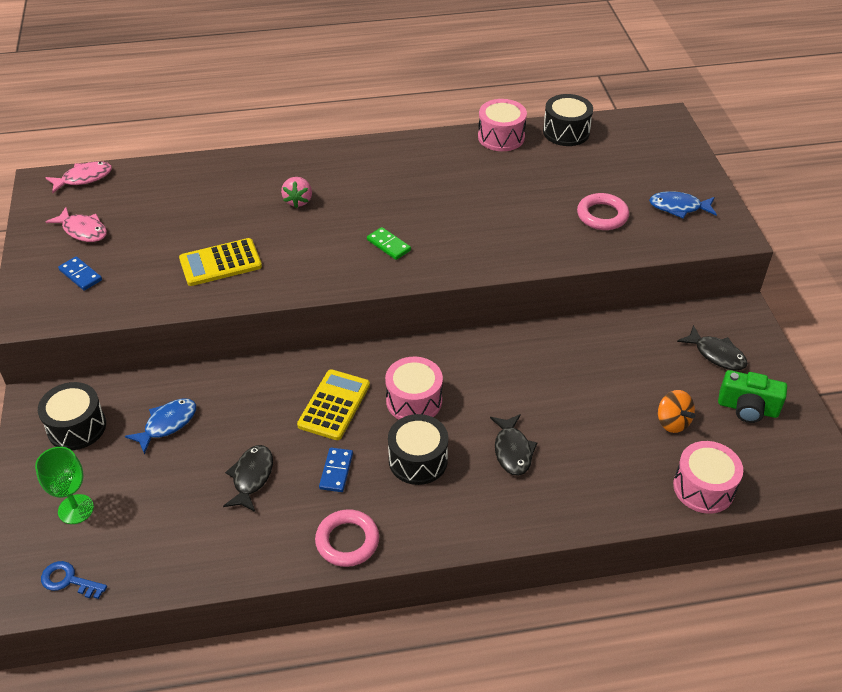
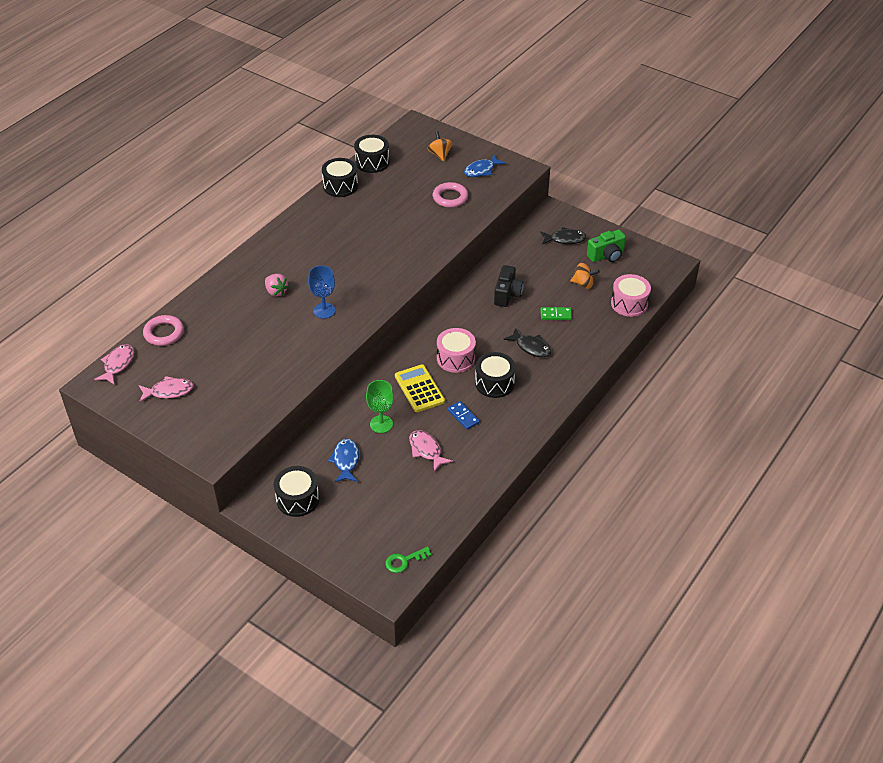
camera: 45 degrees left, 0 degrees up
green goblet [35,447,94,524] -> green goblet moved to [366,380,394,433]
blue key [41,561,107,599] -> green key [385,547,432,573]
blue domino [58,256,102,291] -> none
yellow calculator [179,238,262,286] -> none
black fish [223,445,273,512] -> pink fish [409,430,453,471]
pink ring [315,509,379,567] -> pink ring moved to [143,315,184,346]
green domino [367,227,411,260] -> green domino moved to [540,307,572,320]
pink drum [478,99,527,151] -> black drum [322,158,358,197]
none -> blue goblet [308,266,335,319]
none -> orange spinning top [428,131,452,162]
none -> black camera [494,265,524,307]

